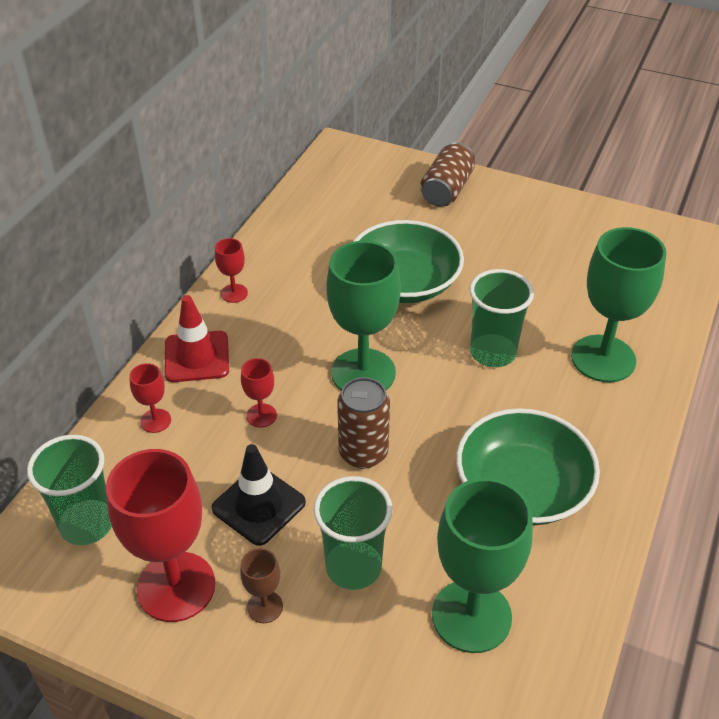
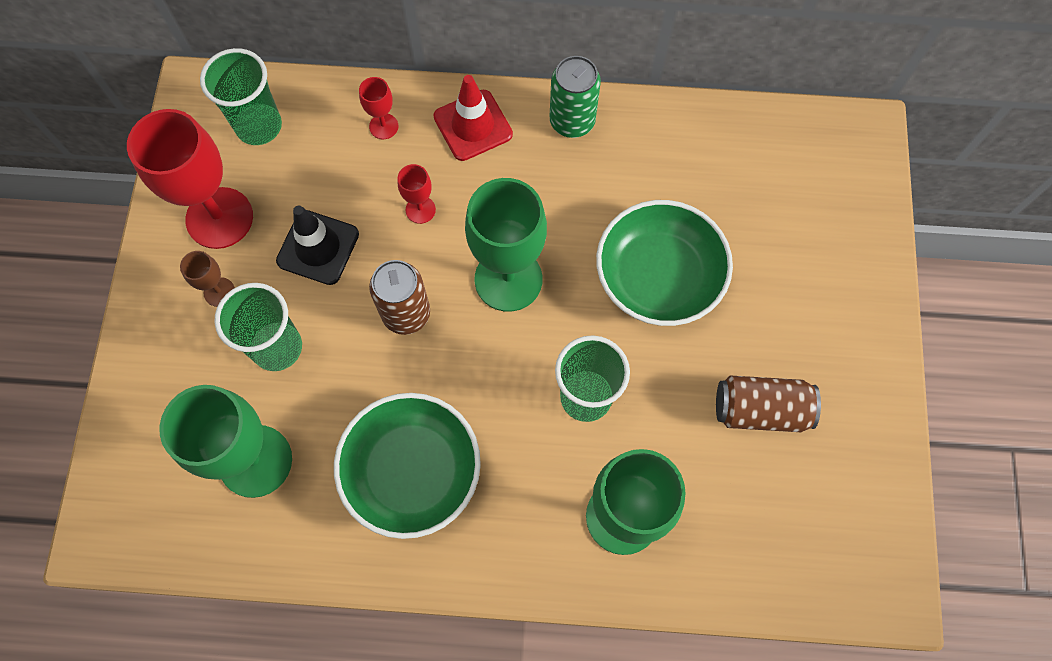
camera: 70 degrees right, 25 degrees up
red goblet [215,238,248,303] -> green can [550,56,601,138]
brown can [420,142,475,207] -> brown can moved to [716,376,821,432]

